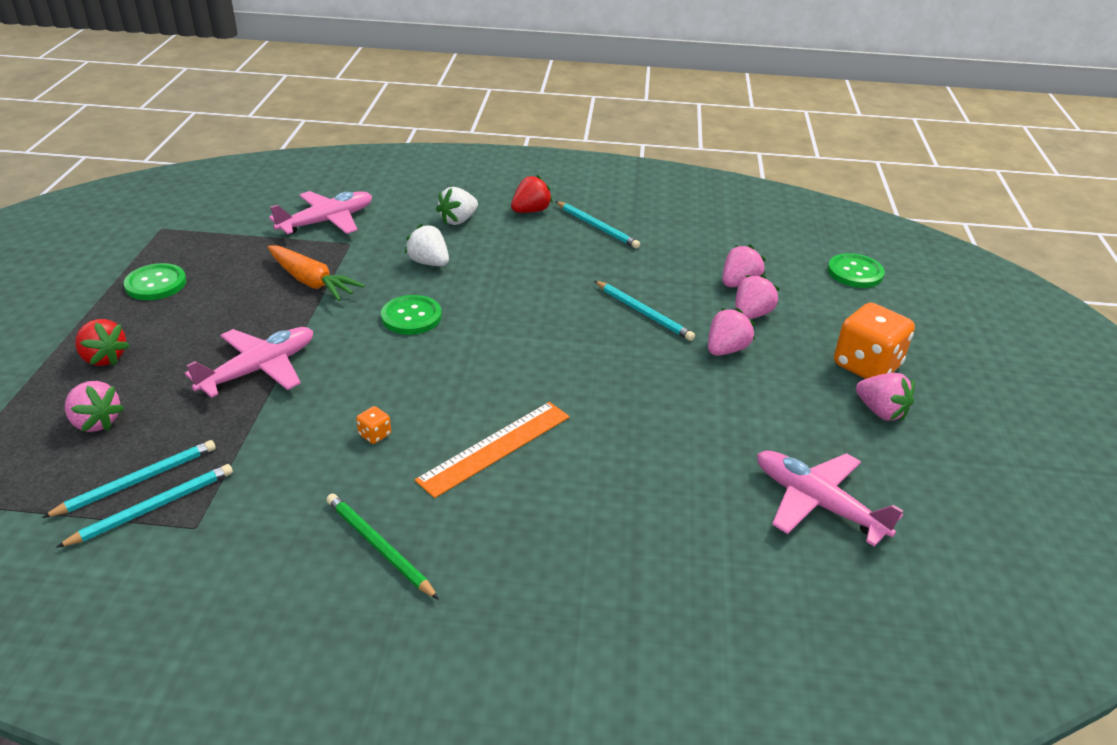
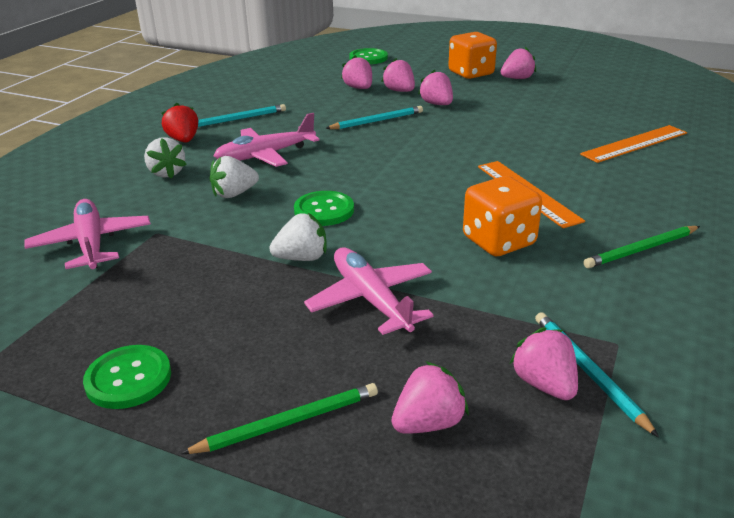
camera: 70 degrees left, 5 degrees down
turquoise pencil [42,440,216,518] -> pink strawberry [510,327,578,400]
red strawberry [75,319,130,366] -> green pencil [181,383,378,454]
orange carrot [268,246,365,301] -> none
orange dice [356,406,391,444] -> orange dice [463,176,542,256], size x2.43
pink plane [757,450,903,547] -> pink plane moved to [214,113,320,167]
none -> white strawberry [269,213,327,261]
none -> orange ruler [580,125,687,163]

